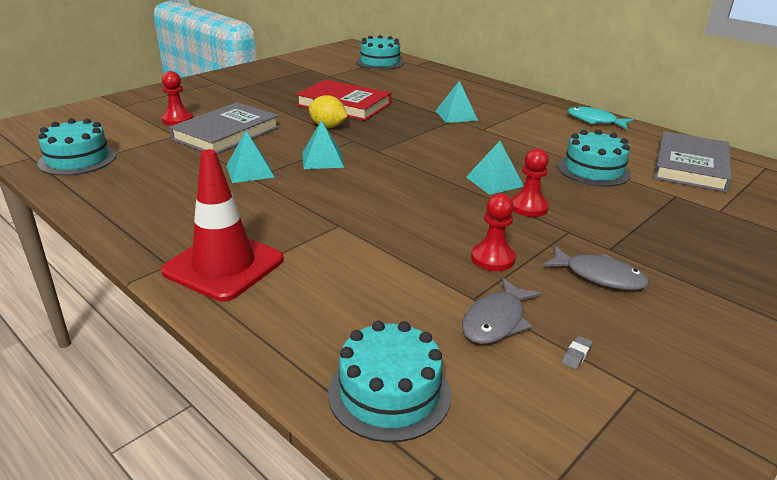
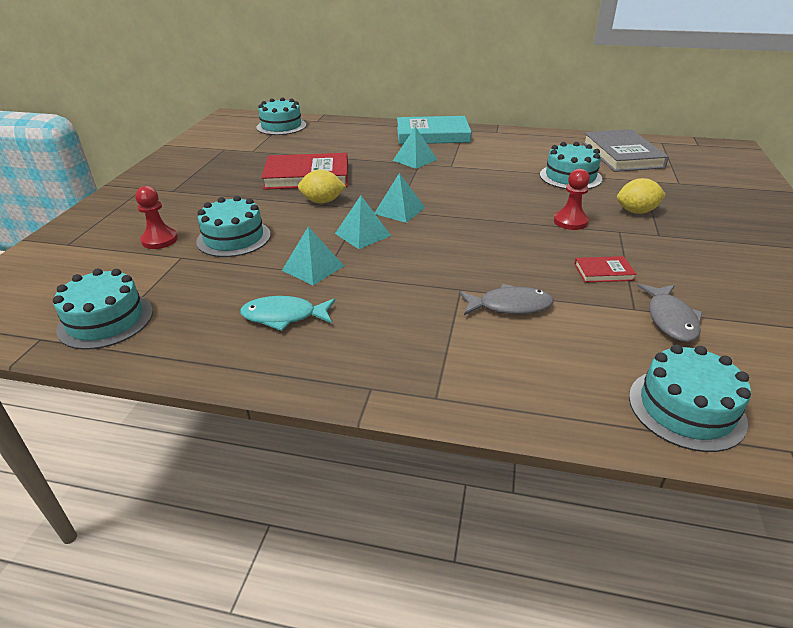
camera: 30 degrees left, 5 degrees up
red traffic cone [161,149,284,302] -> none
grey book [169,102,279,154] -> turquoise cake [196,196,271,257]
turquoise pyramid [466,141,524,195] -> turquoise pyramid moved to [375,173,425,223]
red pawn [471,193,516,271] -> red book [575,256,637,282]
grey fish [542,246,649,290] -> grey fish moved to [459,284,554,315]
grey eraser [561,336,593,369] -> none
turquoise fish [568,107,634,129] -> turquoise fish moved to [240,296,335,331]
none -> turquoise book [397,116,471,144]
none -> yellow lemon [617,178,666,214]

